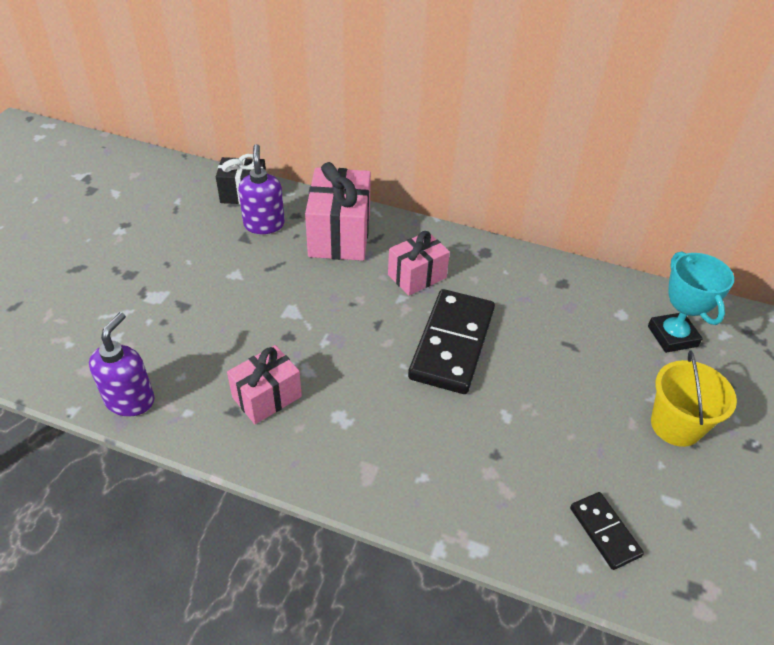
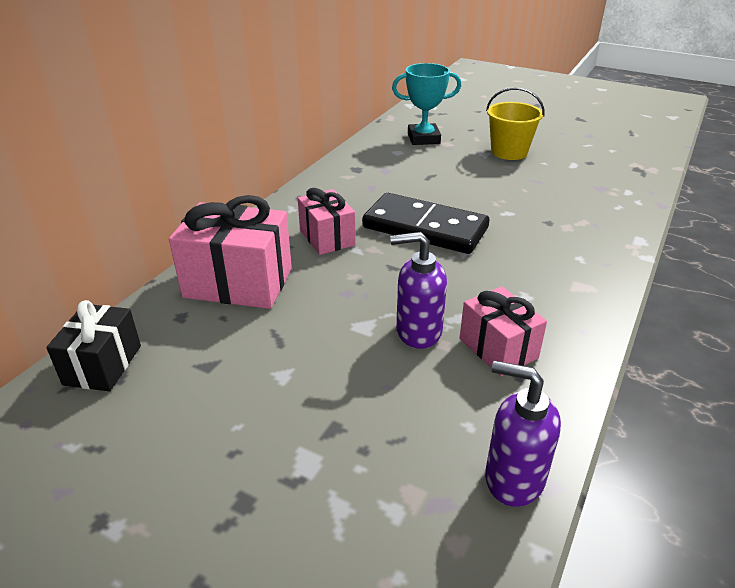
camera: 80 degrees left, 10 degrees down
purple soap dispenser [238,144,285,234] -> purple soap dispenser moved to [390,232,447,349]
black domino [570,492,644,570] -> none

